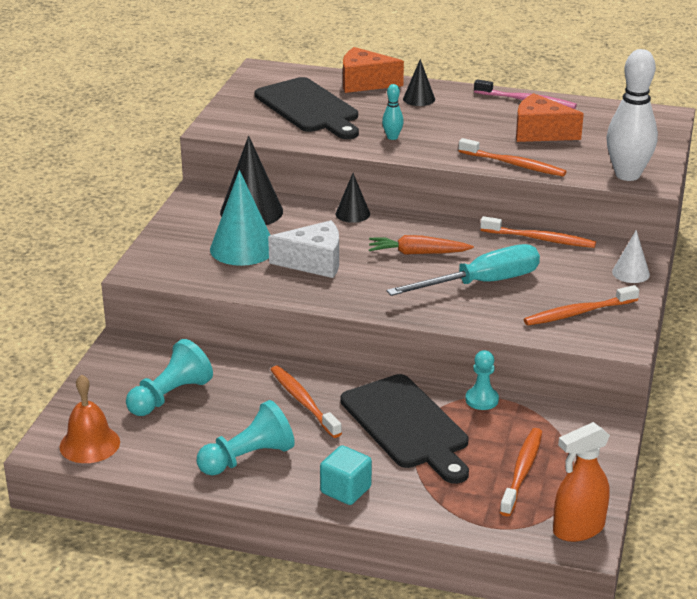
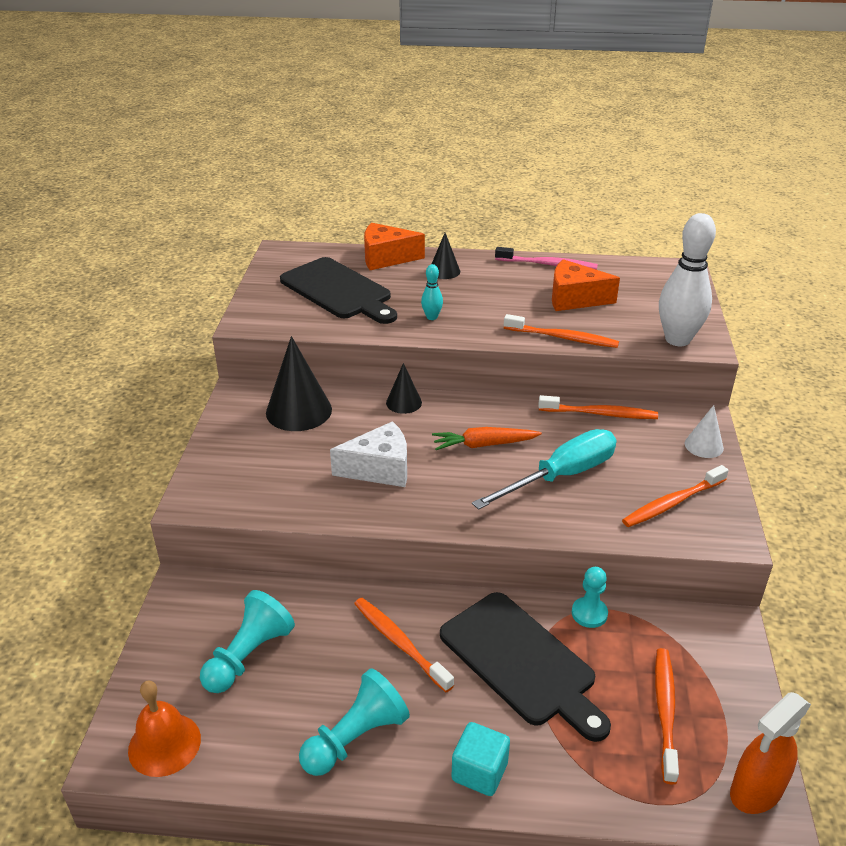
camera: 10 degrees left, 5 degrees up
turquoise cone [210,170,270,266] -> none

